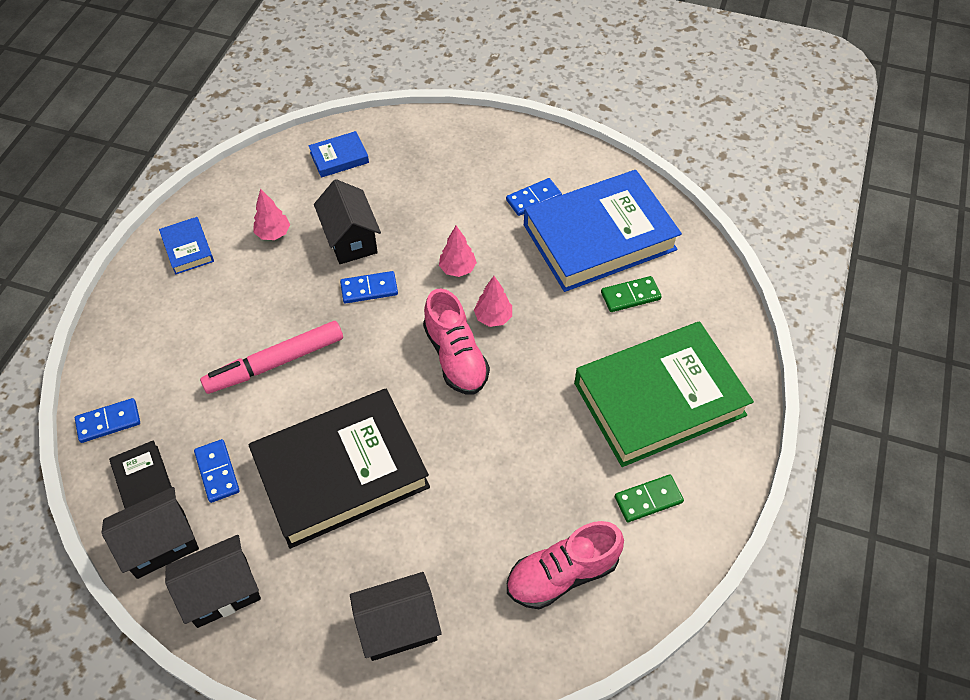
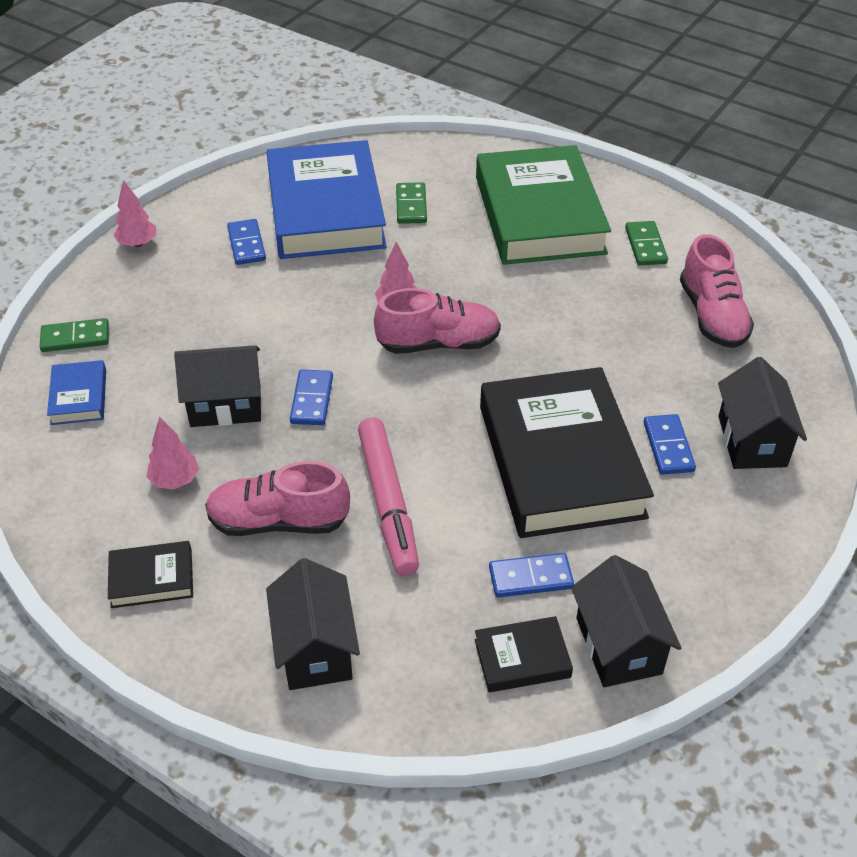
camera: 75 degrees left, 10 degrees down
blue domino [75,398,140,443] -> blue domino moved to [644,414,696,475]
blue book [159,217,214,275] -> black book [108,541,193,608]
black house [165,535,261,628] -> black house moved to [266,558,360,690]
pink tree [439,226,477,277] -> pink tree moved to [114,180,156,247]
none -> green domino [40,318,109,352]
none -> pink shoe [205,461,350,536]

